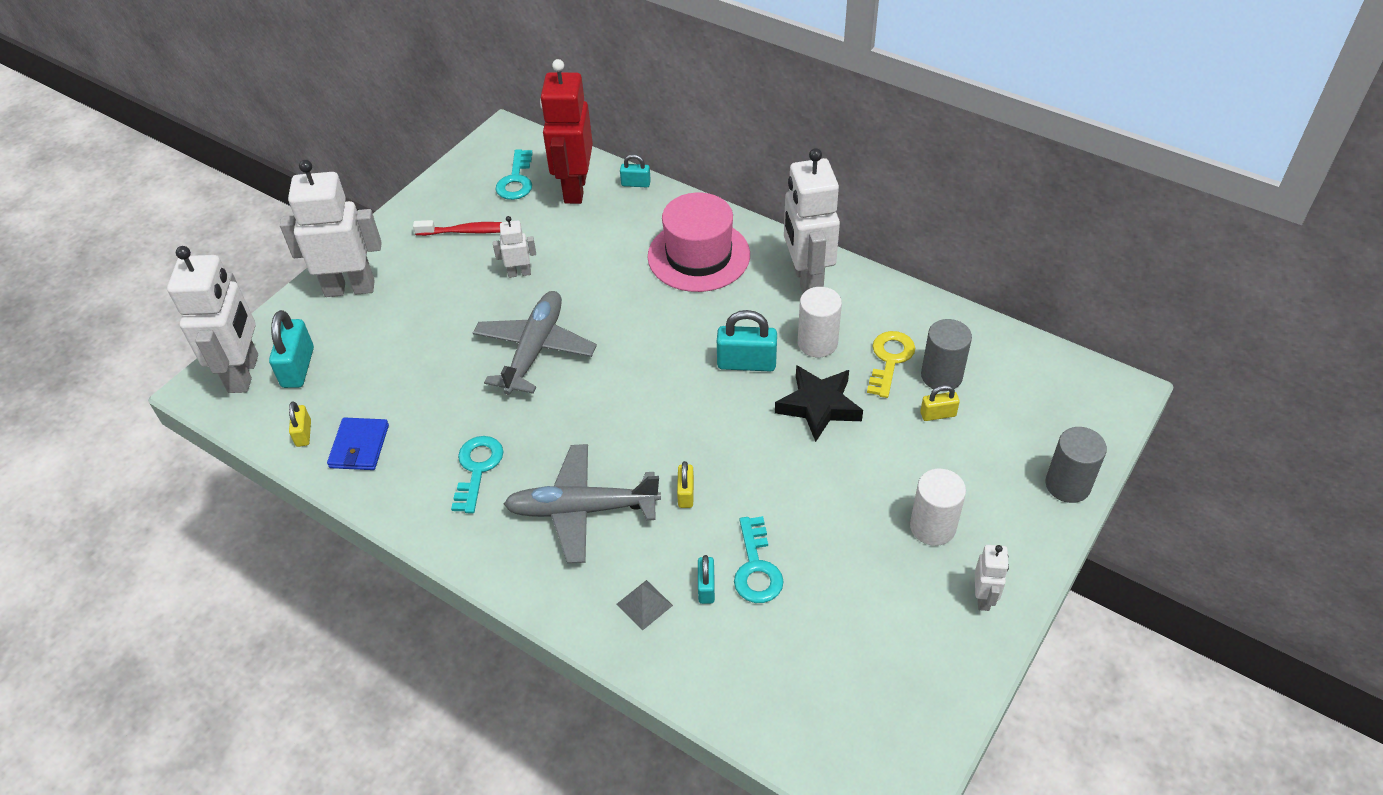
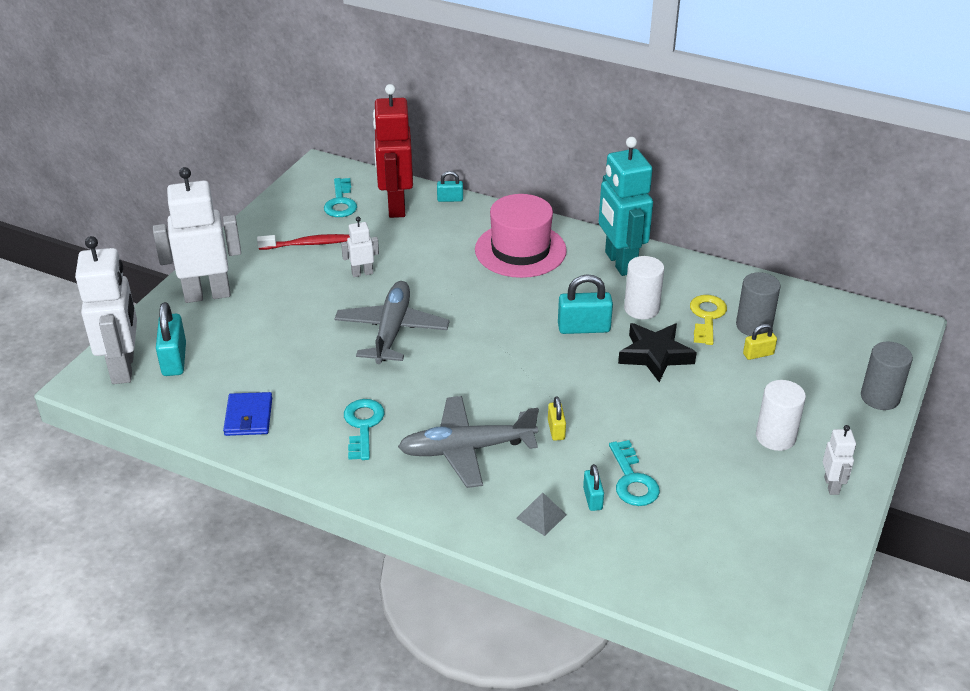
camera: 10 degrees left, 10 degrees down
yellow padlock [289,401,311,447] -> none
white robot [784,148,840,293] -> turquoise robot [599,137,653,276]

